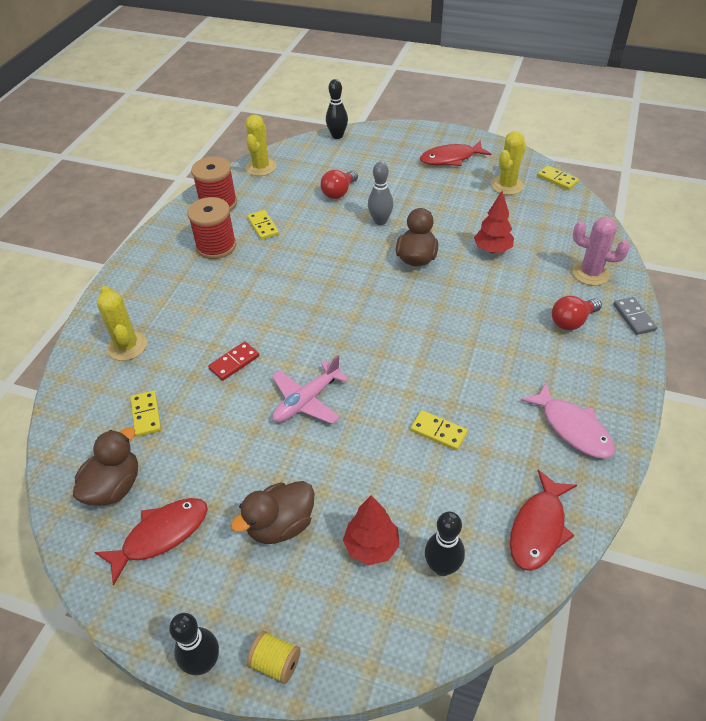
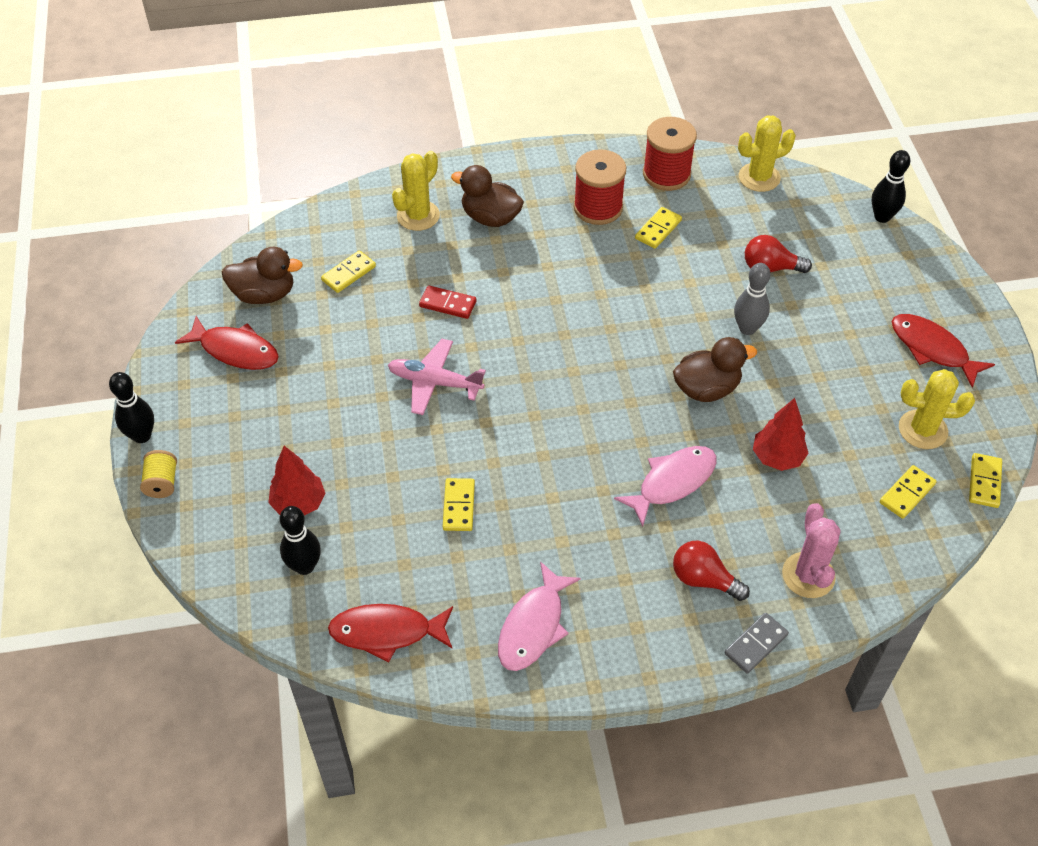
camera: 60 degrees right, 5 degrees up
brown duck [231,481,315,544] -> brown duck moved to [451,165,524,227]
none -> pink fish [614,446,717,527]
none -> yellow domino [880,465,936,519]

